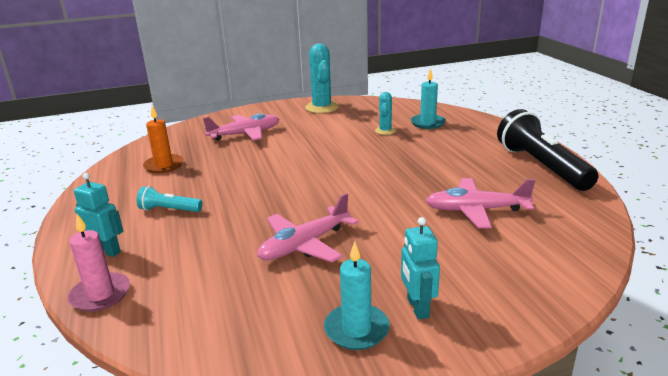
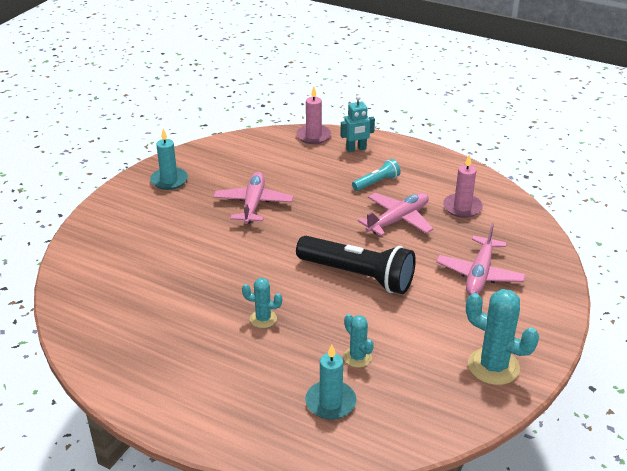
camera: 135 degrees right, 10 degrees up
orange candle [143,106,184,173] -> pink candle [443,154,483,218]
turquoise robot [401,217,440,320] -> none
pink plane [426,178,535,228] -> pink plane moved to [358,193,434,236]
black flashlight [497,109,598,191] -> black flashlight moved to [296,236,416,294]
none -> turquoise cactus [242,278,282,328]

